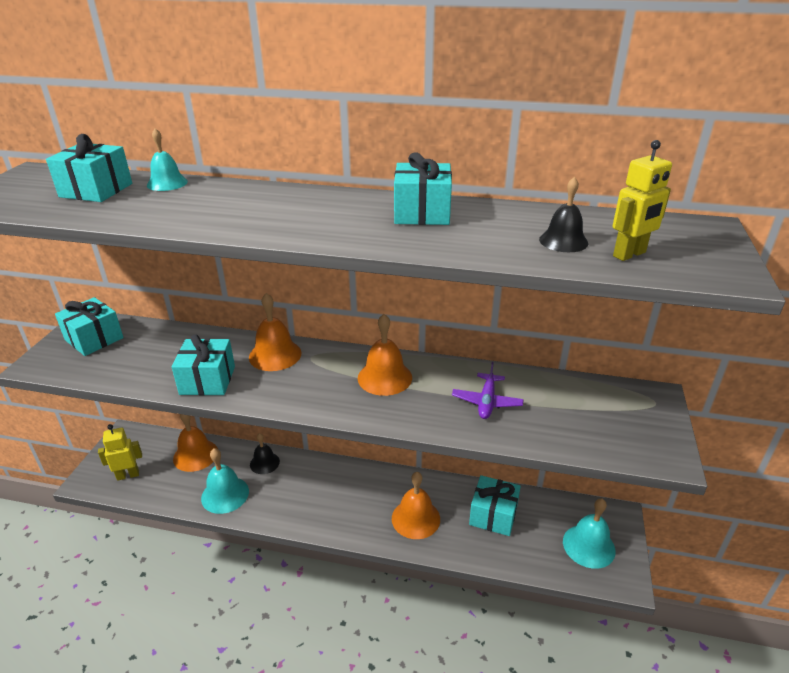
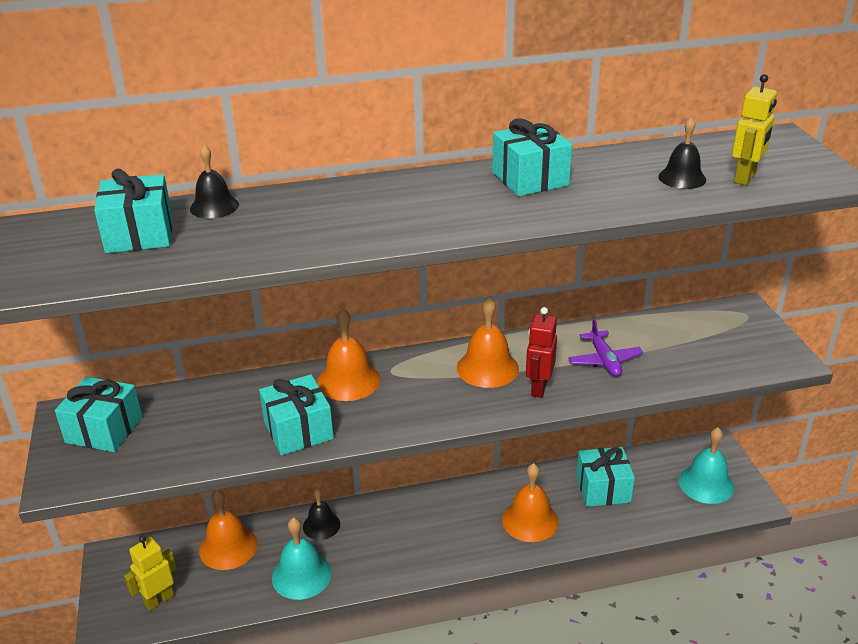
camera: 25 degrees left, 0 degrees up
turquoise bell [147,128,188,191] -> black bell [190,145,239,219]
none -> red robot [526,307,557,398]

